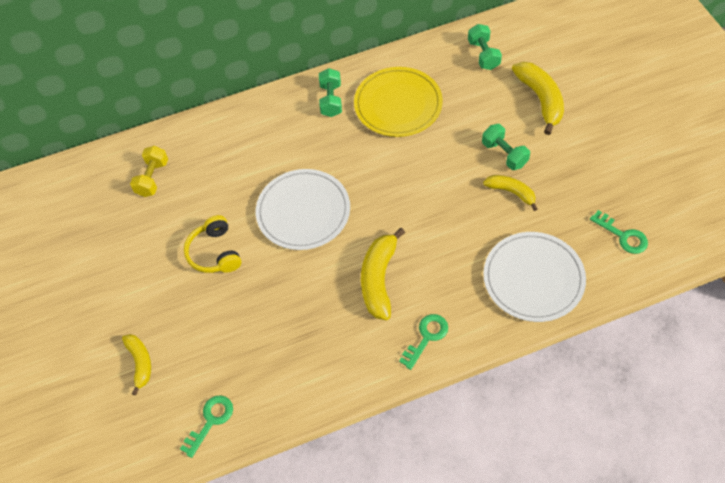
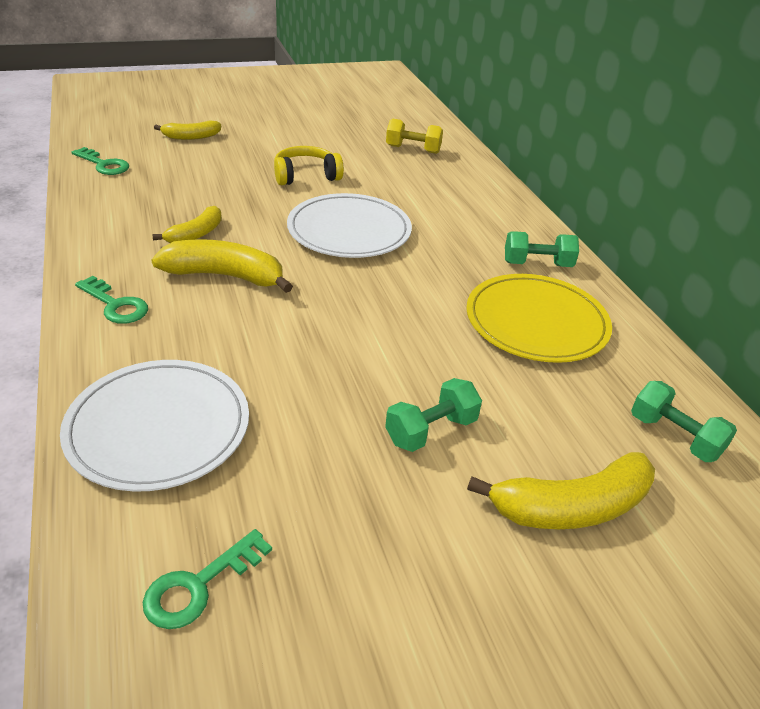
camera: 85 degrees right, 20 degrees down
green dumbbell [468,24,502,70] -> green dumbbell turned 60 degrees clockwise [631,381,737,462]
yellow banana [483,175,537,211] -> yellow banana moved to [152,206,222,243]

